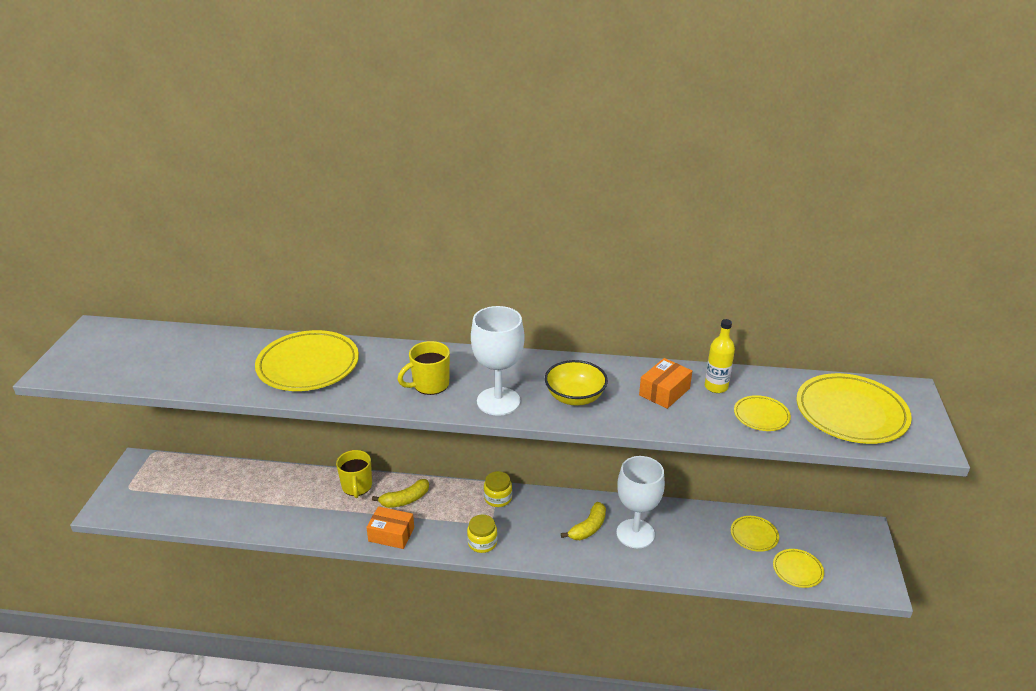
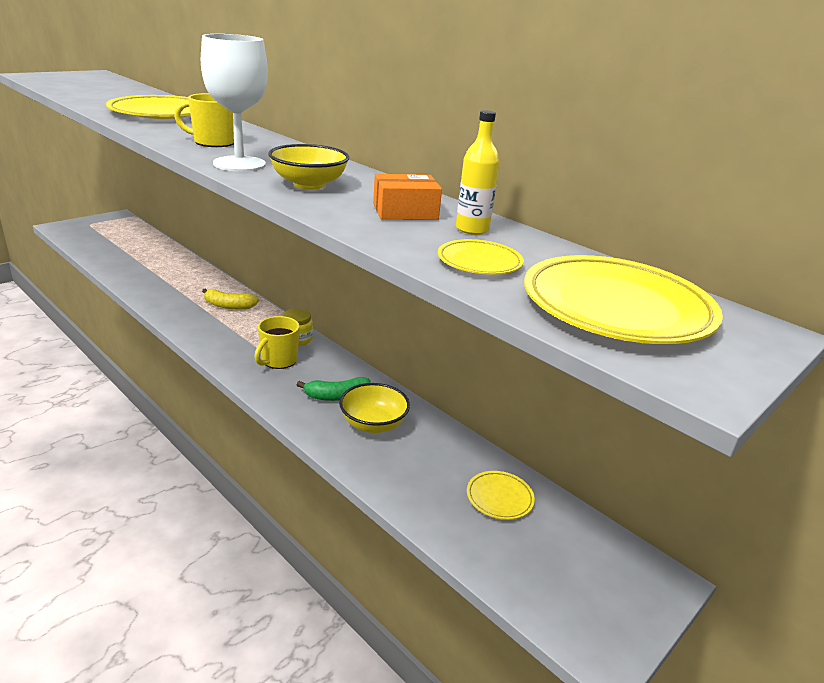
camera: 35 degrees right, 5 degrees down
yellow mug [336,450,372,498] -> yellow mug moved to [254,316,300,369]
orange box [366,506,414,549] -> none
yellow jar [467,515,497,553] -> none
yellow banana [561,502,606,540] -> green banana [297,377,371,401]
white goblet [616,456,665,548] -> yellow bowl [339,383,410,433]
yellow plate [773,549,824,588] -> none

